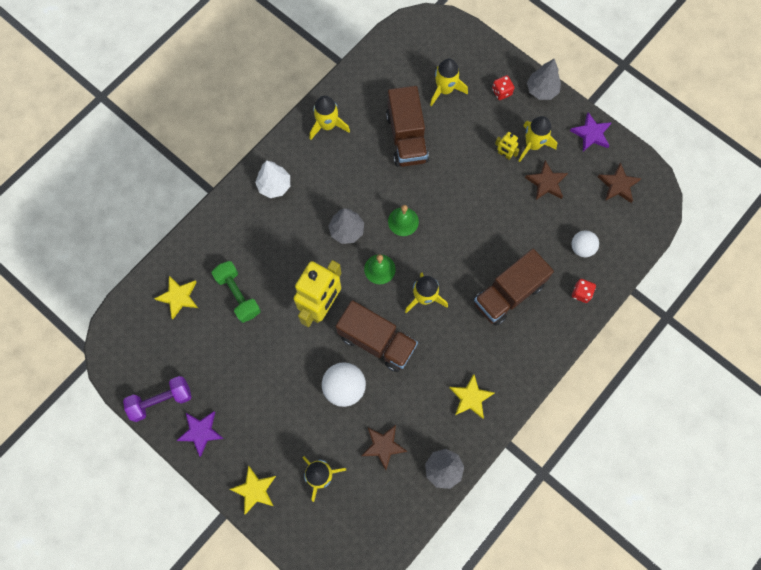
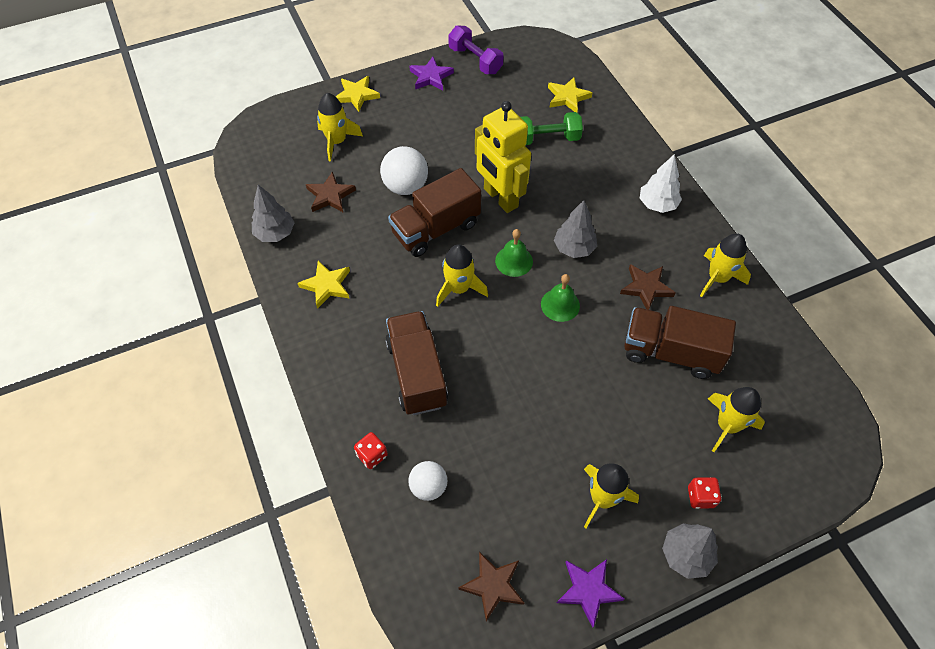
camera: 115 degrees right, 15 degrees down
purple dumbbell [123,376,192,422] -> purple dumbbell turned 45 degrees counterclockwise [448,25,504,74]
yellow robot [495,132,520,160] -> none
brown star [525,160,568,200] -> brown star moved to [620,264,676,310]

